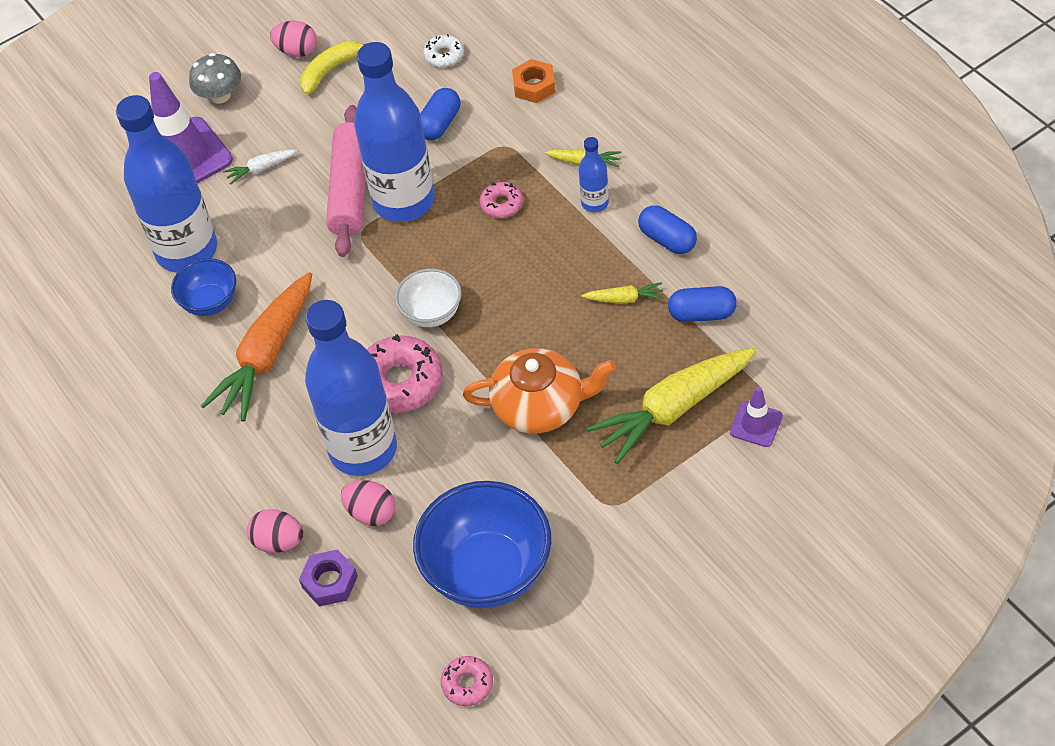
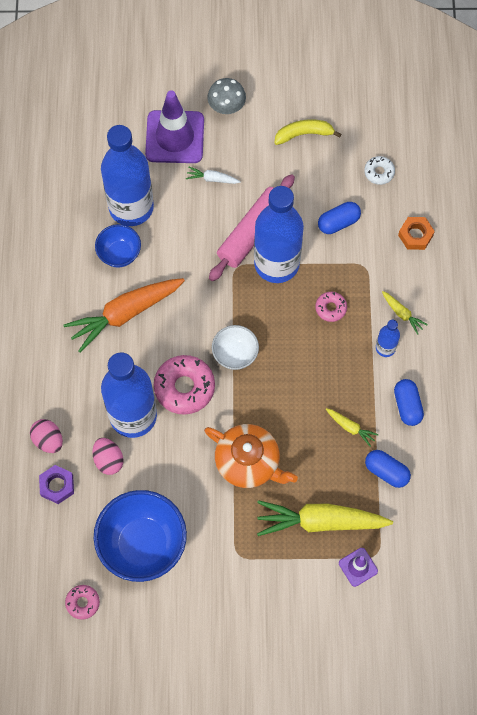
camera: 30 degrees right, 15 degrees up
pink egg [270,21,317,57] -> none

